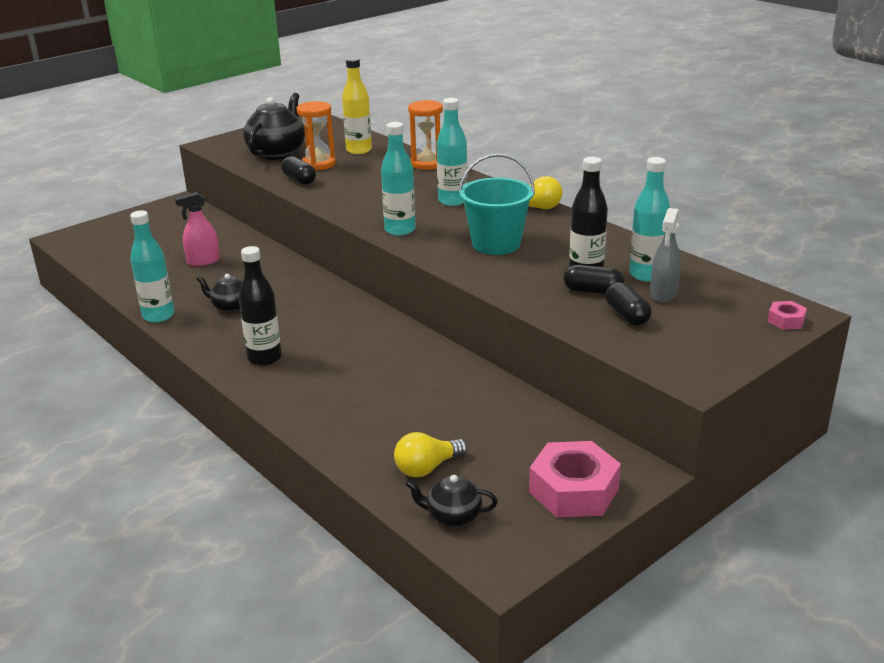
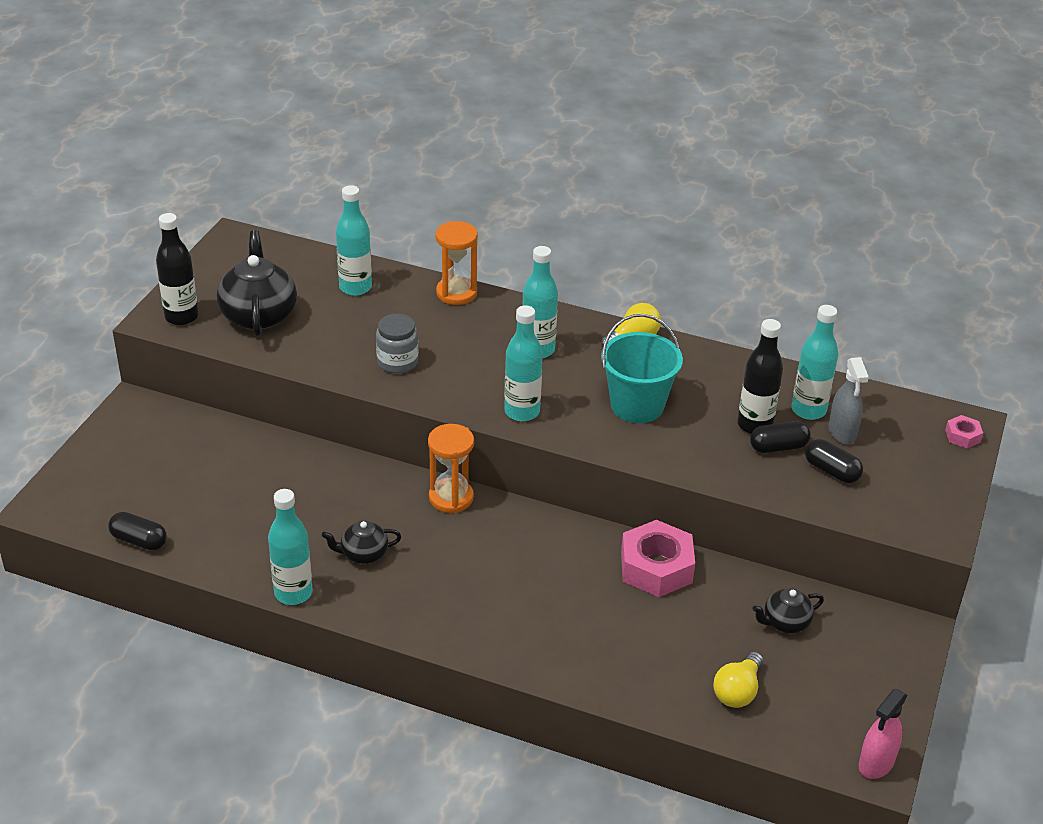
camera: 30 degrees left, 10 degrees up
pink spray bottle [175,192,220,266] -> pink spray bottle moved to [859,689,907,779]
black bottle [239,246,282,366] -> black bottle moved to [156,213,198,325]
black capsule [281,156,316,185] -> black capsule moved to [108,512,167,550]
orange hourglass [297,101,336,170] -> orange hourglass moved to [428,424,474,513]
yellow bottle [342,57,372,154] -> turquoise bottle [336,185,372,296]
black teapot [405,475,498,527] -> black teapot moved to [752,588,824,633]
pink nut [529,441,621,517] -> pink nut moved to [621,520,695,597]
none -> grey jar [376,314,418,374]

